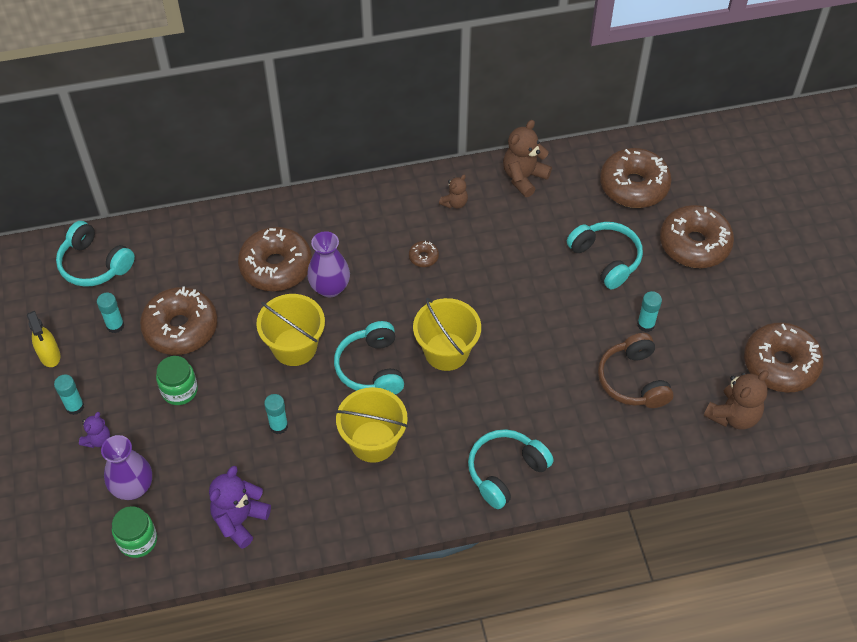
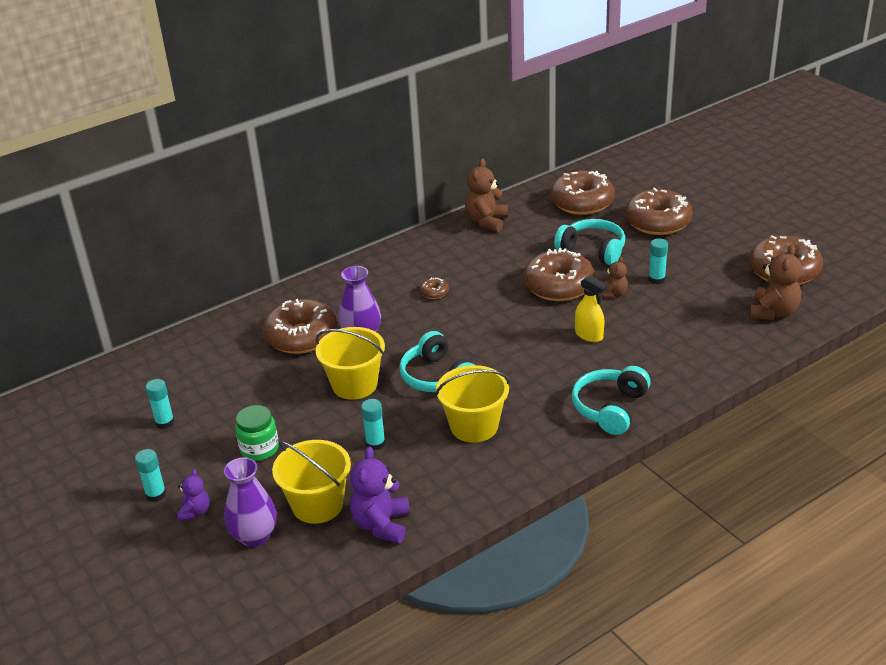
camera: 20 degrees left, 20 degrees down
yellow spray bottle [27,311,60,367] -> yellow spray bottle moved to [575,275,608,342]
turquoise headphones [56,221,135,287] -> none
green jar [112,506,157,558] -> none
brown donut [140,287,218,355] -> brown donut moved to [523,248,595,301]
yellow bucket [413,298,481,371] -> yellow bucket moved to [272,440,351,524]
brown teddy bear [439,175,468,209] -> brown teddy bear moved to [601,257,628,299]
brown headphones [598,333,674,408] -> none

